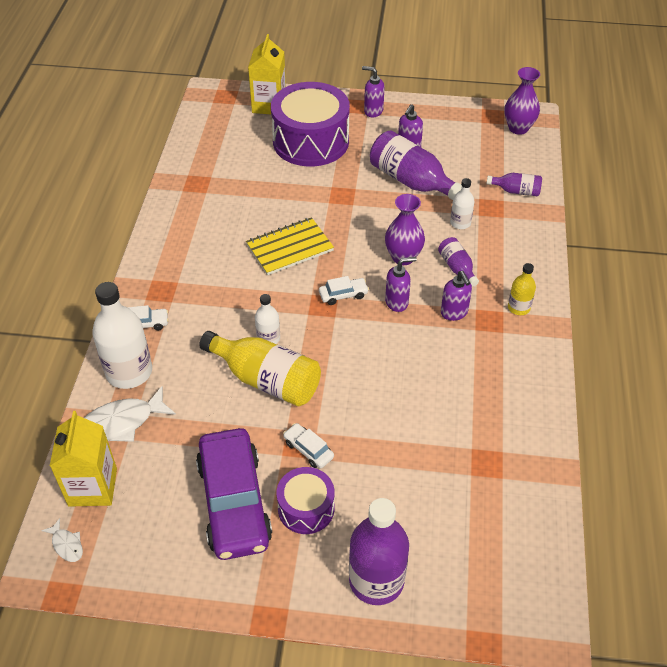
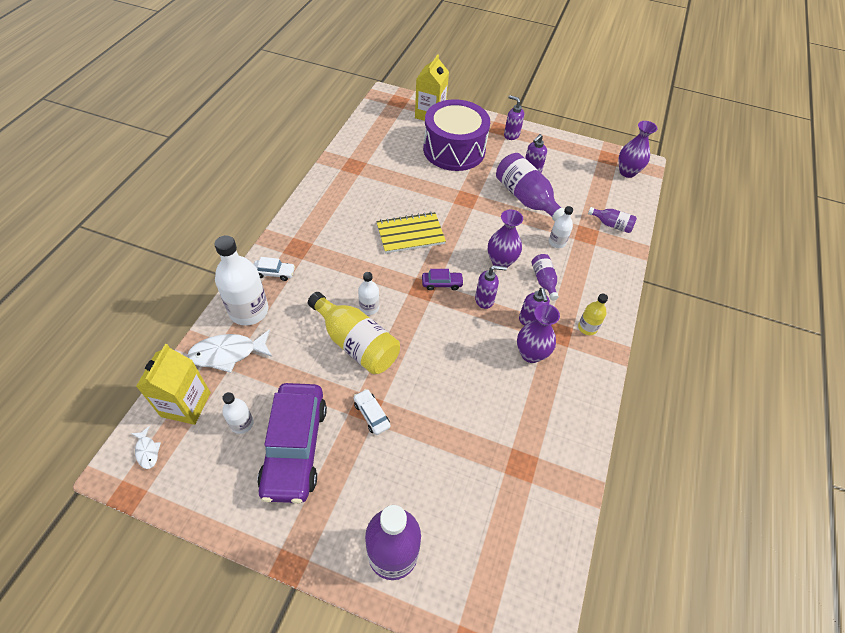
camera: 10 degrees right, 5 degrees up
purple drum [277,467,335,534] -> none
white car [319,276,369,305] -> purple car [422,269,464,290]
none -> white bottle [222,392,254,434]
none -> purple vase [517,304,560,363]

